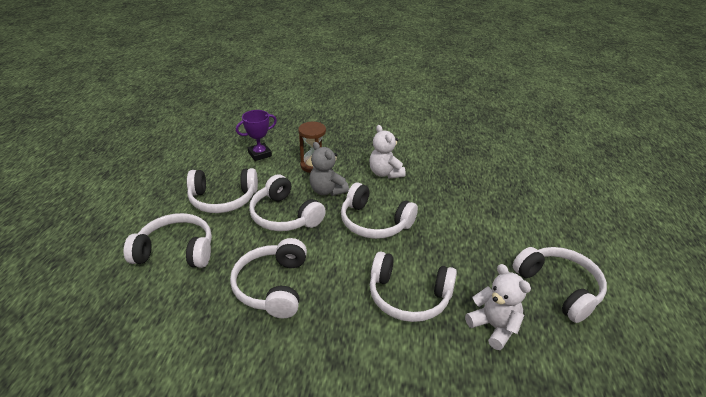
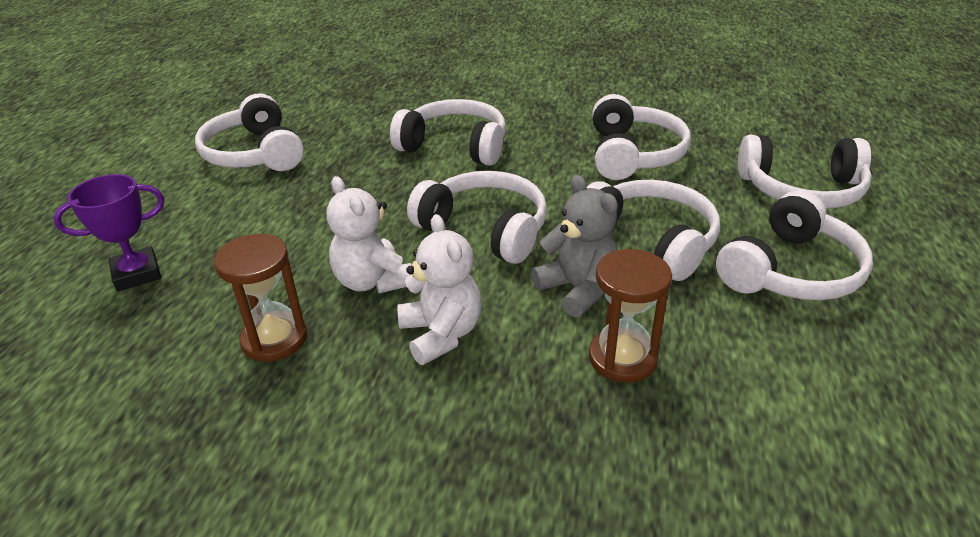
camera: 175 degrees left, 0 degrees up
white headphones [187,168,258,213] -> white headphones turned 135 degrees clockwise [716,191,873,300]
purple trophy [236,110,277,161] -> purple trophy moved to [53,174,164,291]
white teddy bear [465,264,531,350] -> white teddy bear moved to [326,176,411,293]
none -> brown hourglass [214,234,307,362]

